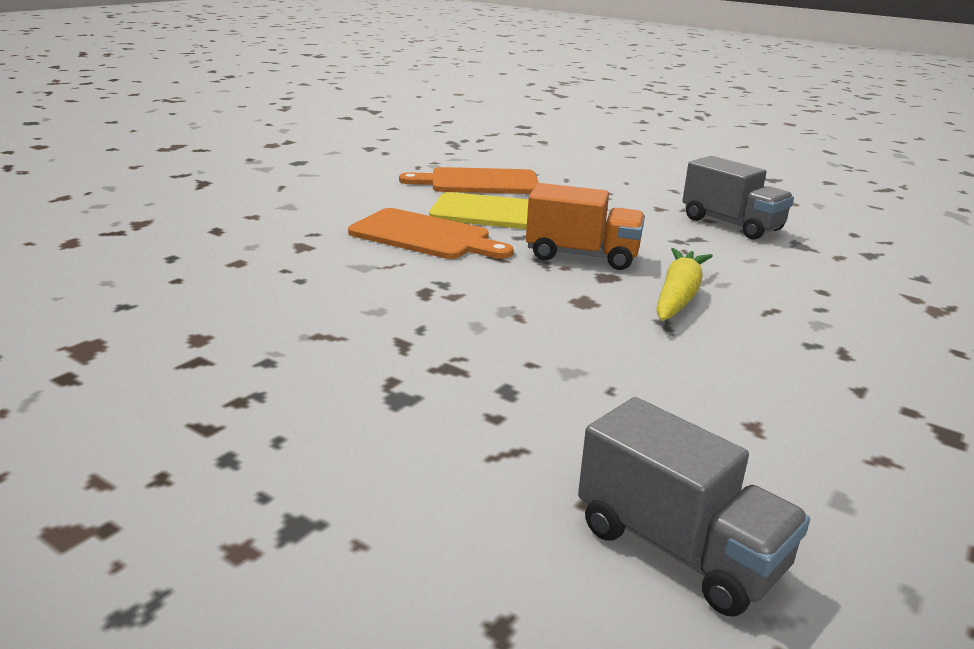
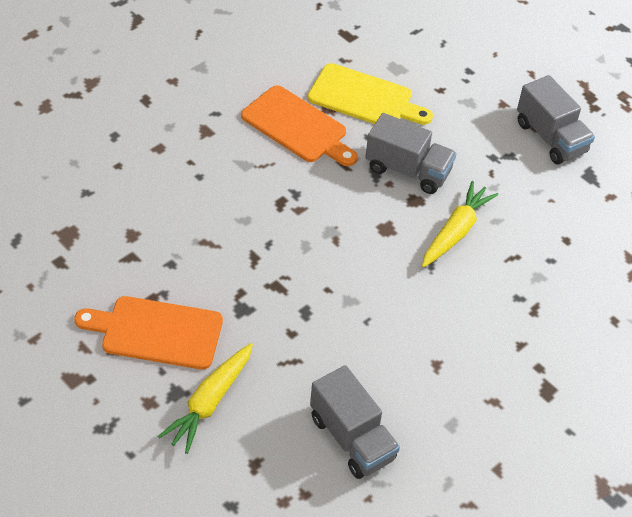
camera: 10 degrees right, 25 degrees up
orange cutting board [399,167,539,194] -> orange cutting board moved to [74,296,223,370]
orange truck [526,183,645,270] -> grey truck [365,113,457,194]
none -> yellow carrot [158,343,253,454]

